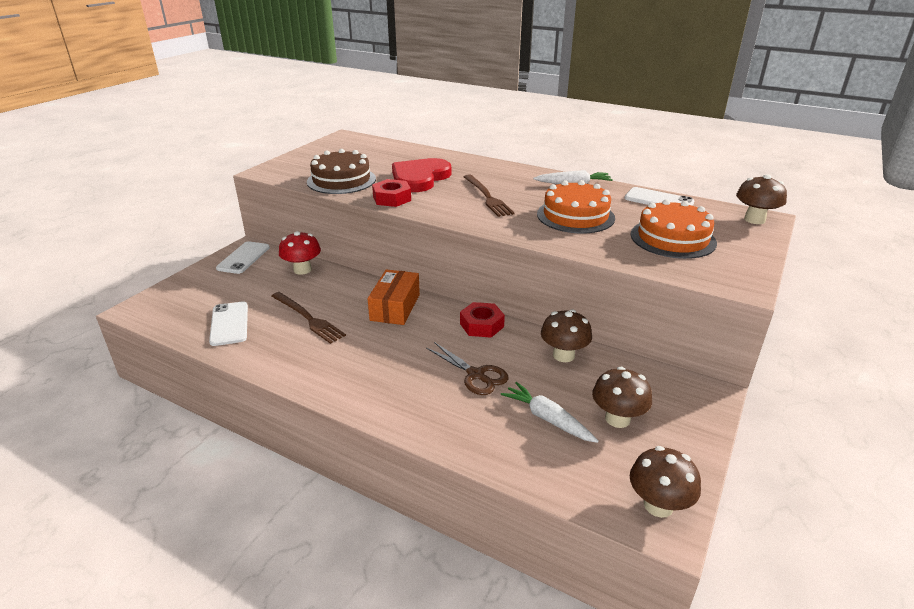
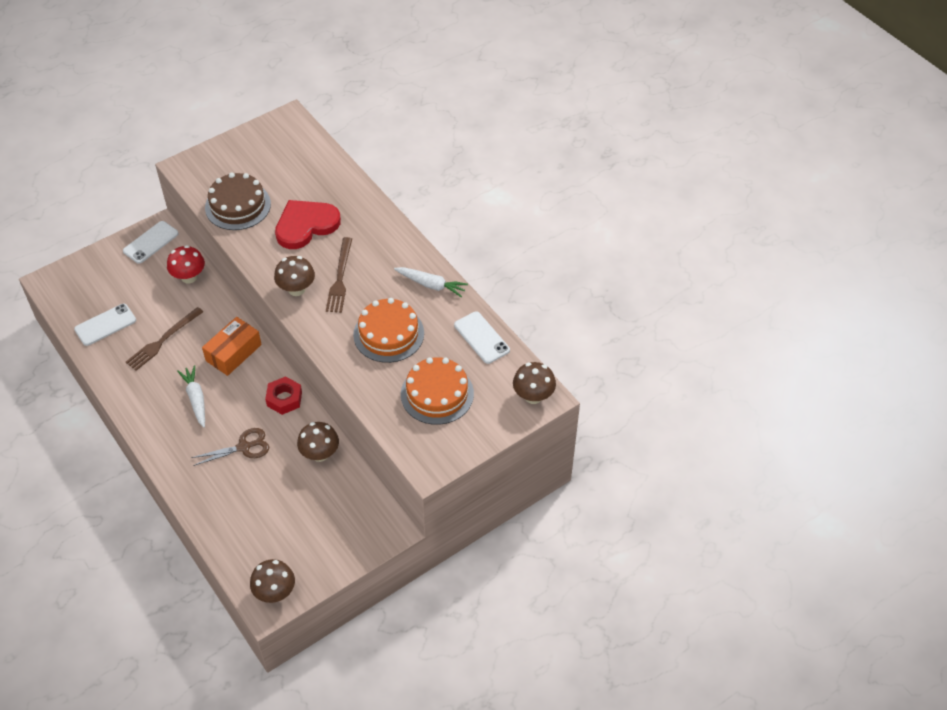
camera: 25 degrees right, 20 degrees up
white phone [209,301,248,346] -> white phone turned 45 degrees clockwise [74,304,136,346]
brown fork [271,292,346,344] -> brown fork turned 60 degrees clockwise [126,307,203,371]
red nut [372,179,411,207] -> none
brown scissors [426,342,509,395] -> brown scissors turned 90 degrees counterclockwise [191,428,269,466]
white carrot [501,382,599,443] -> white carrot moved to [177,365,205,428]
brown mushroom [592,367,652,428] -> brown mushroom moved to [274,256,315,296]

